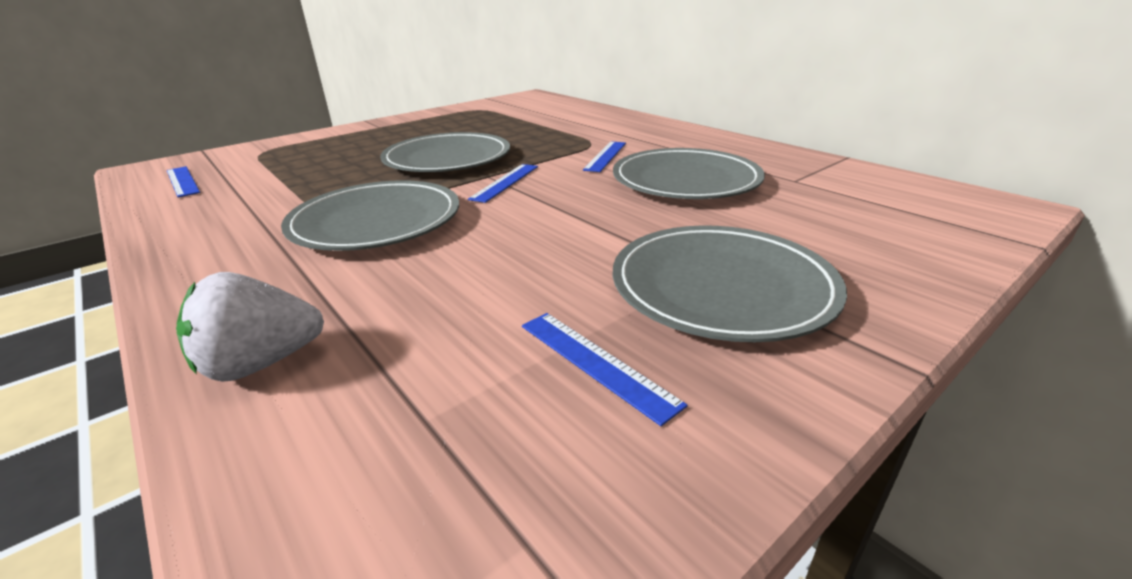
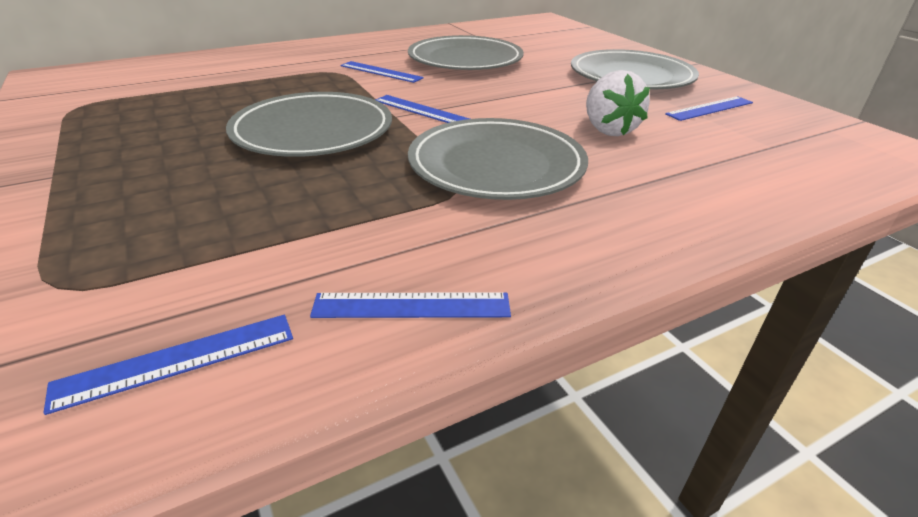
camera: 80 degrees left, 5 degrees up
white strawberry [176,272,324,382] -> white strawberry moved to [586,70,650,136]
none -> blue ruler [310,292,511,318]

